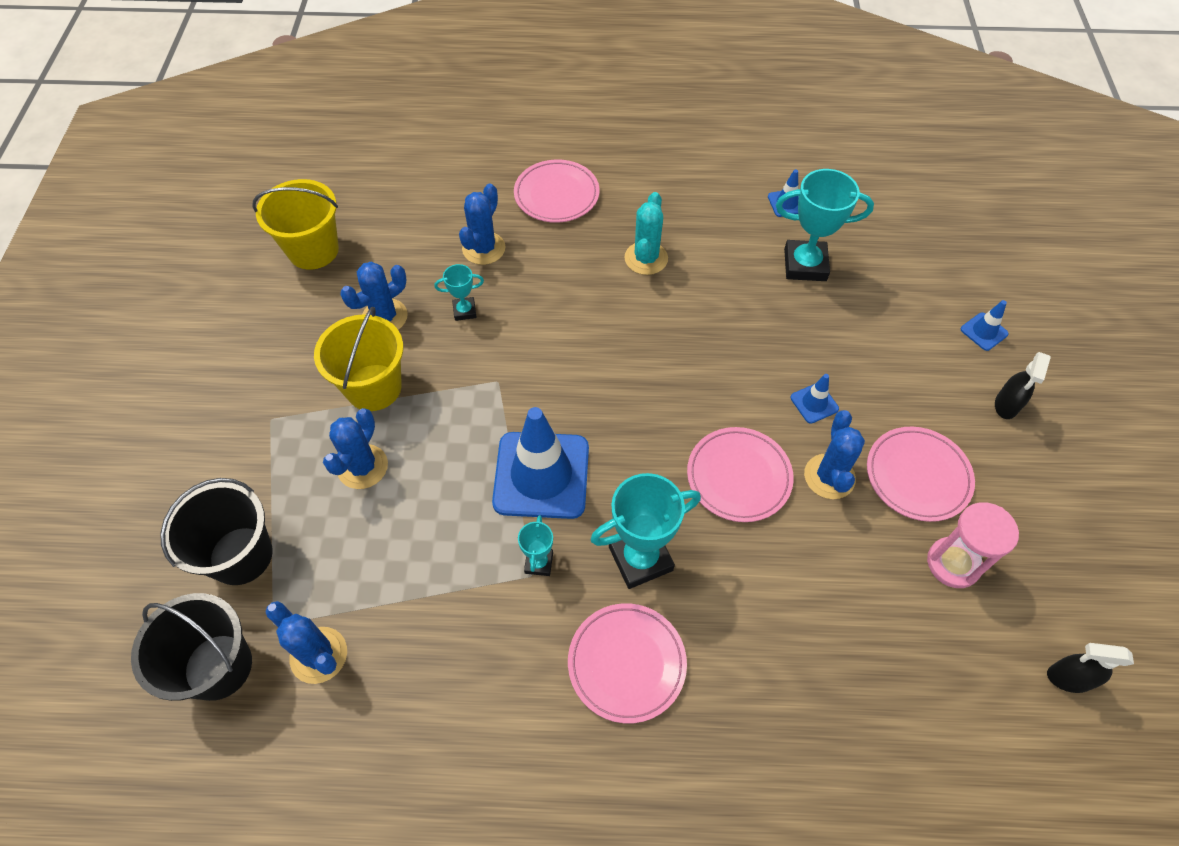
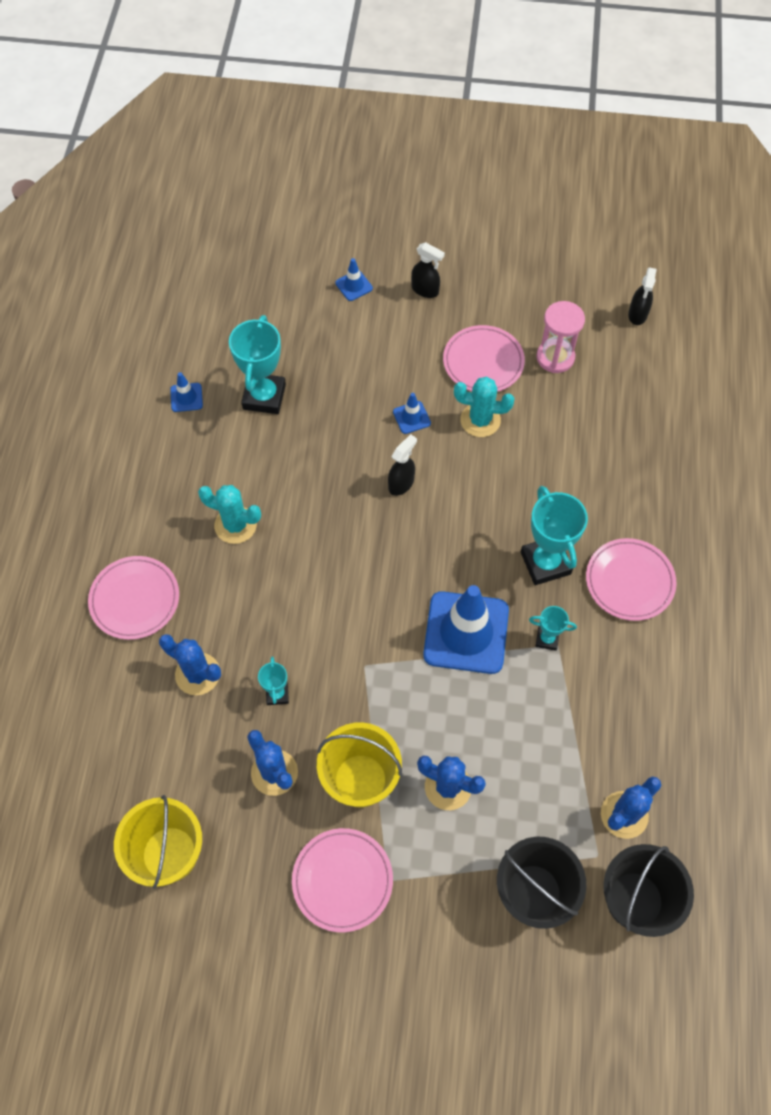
camera: 85 degrees left, 5 degrees up
pink plate [687,427,794,522] -> pink plate moved to [292,828,393,932]
blue cactus [804,410,865,499] -> turquoise cactus [454,377,514,437]
none -> black spray bottle [388,434,417,496]

